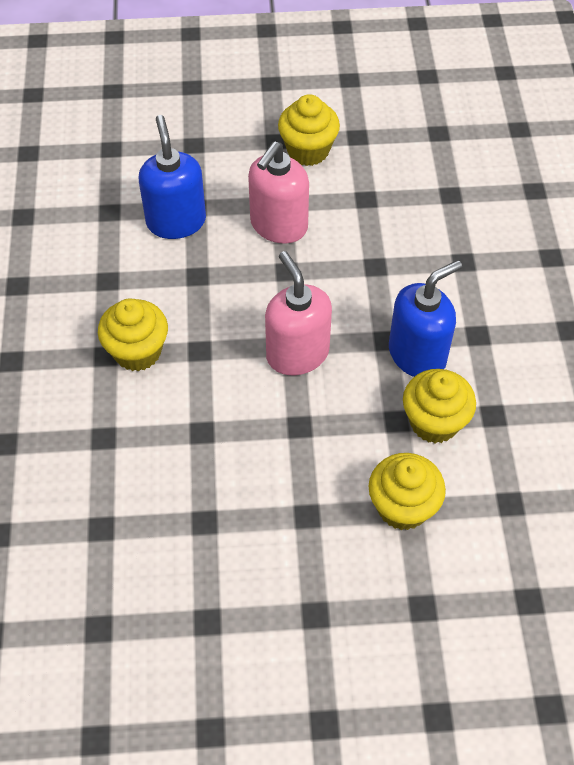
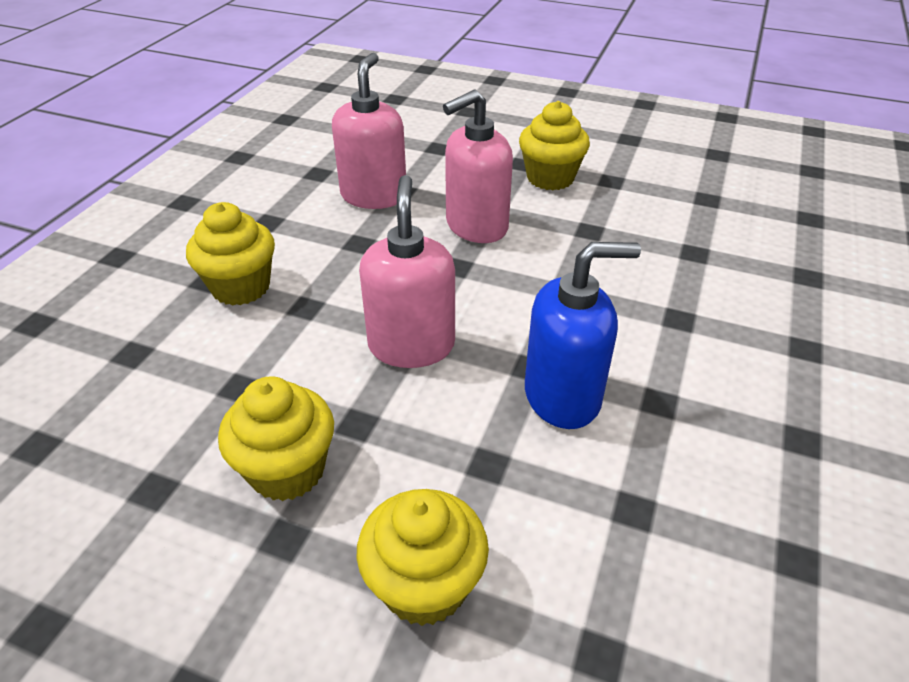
camera: 25 degrees right, 15 degrees down
blue soap dispenser [139,115,206,239] -> pink soap dispenser [332,53,406,209]
yellow cupcake [403,369,476,443] -> yellow cupcake moved to [218,376,334,501]

